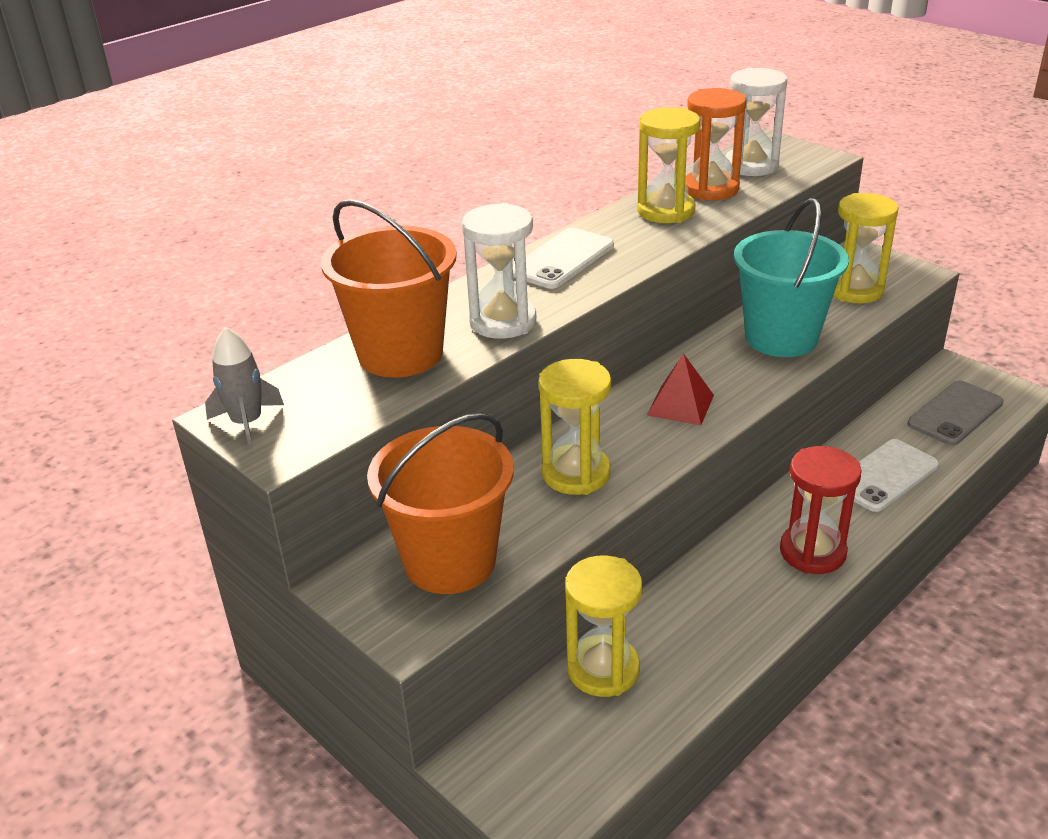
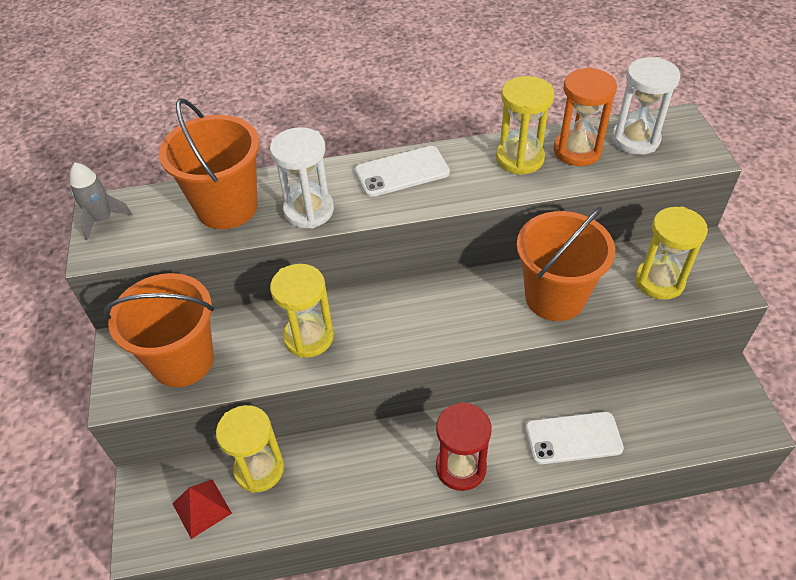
camera: 35 degrees right, 15 degrees up
red pyramid [647,353,714,425] -> red pyramid moved to [172,479,232,539]
turquoise bucket [734,198,849,357] -> orange bucket [517,207,615,321]
grey phone [907,380,1004,445] -> none

